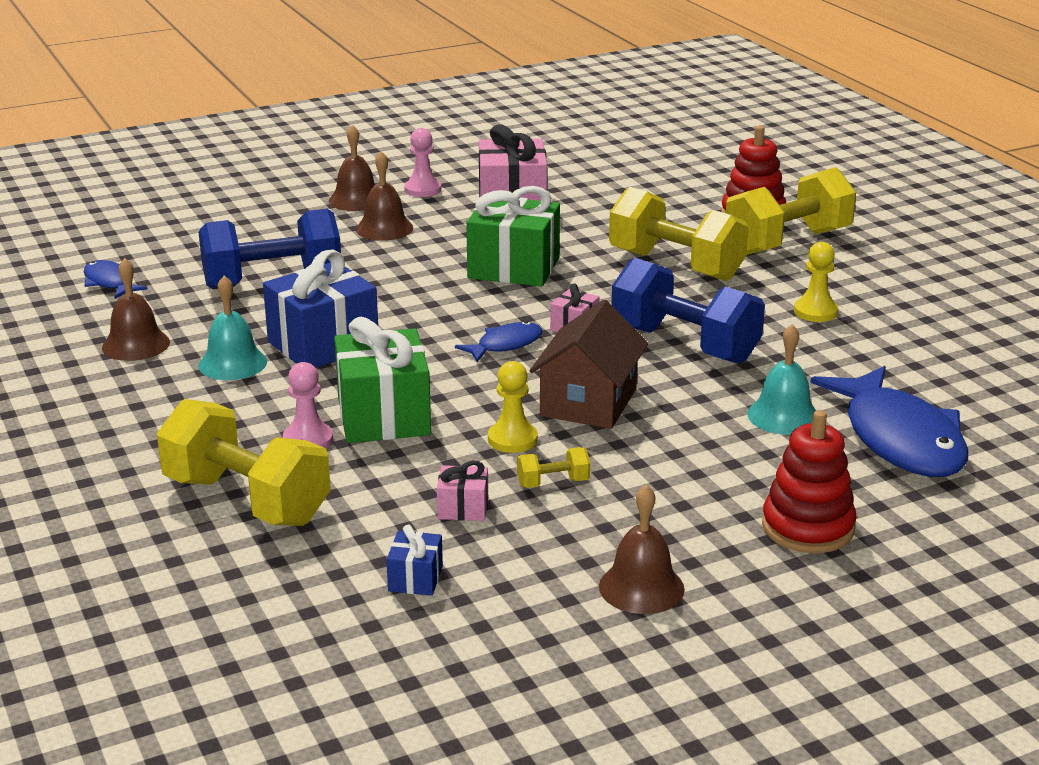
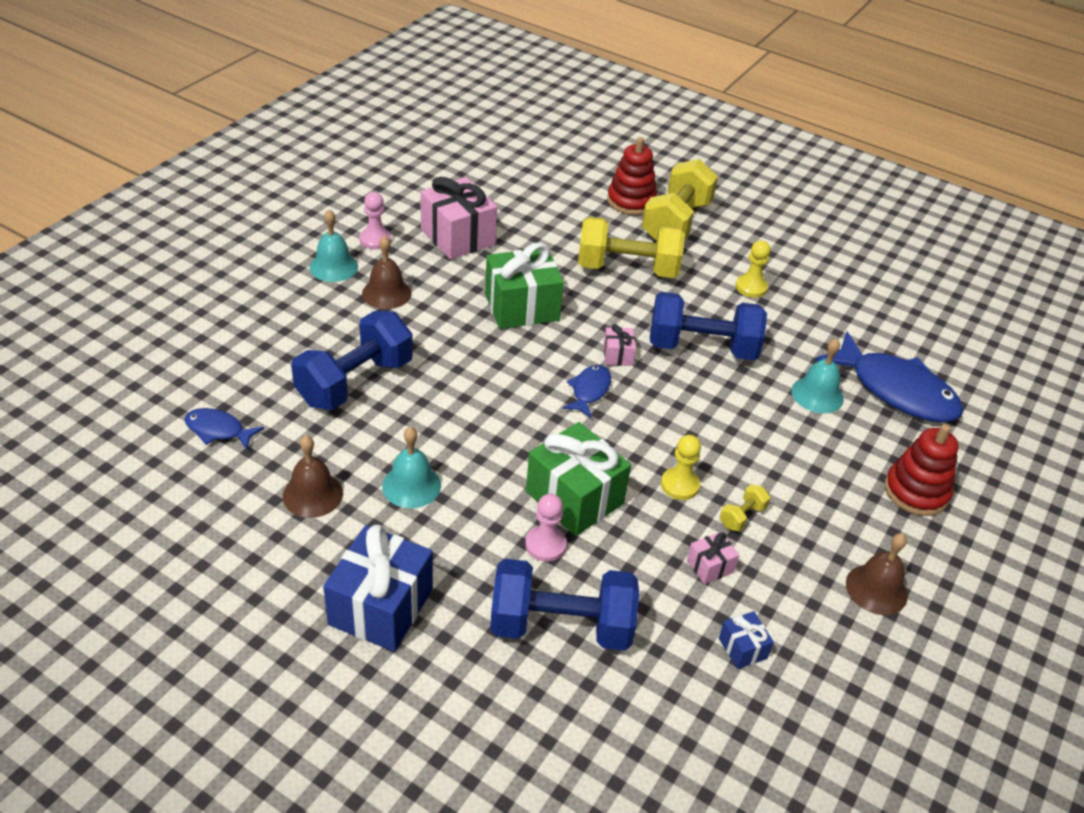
camera: 35 degrees left, 15 degrees up
yellow dumbbell [157,399,331,526] -> blue dumbbell [490,559,639,651]
blue gift [263,250,378,368] -> blue gift moved to [323,525,433,652]
brown bell [329,125,375,211] -> turquoise bell [309,209,358,282]
brown house [529,300,648,429] -> none

